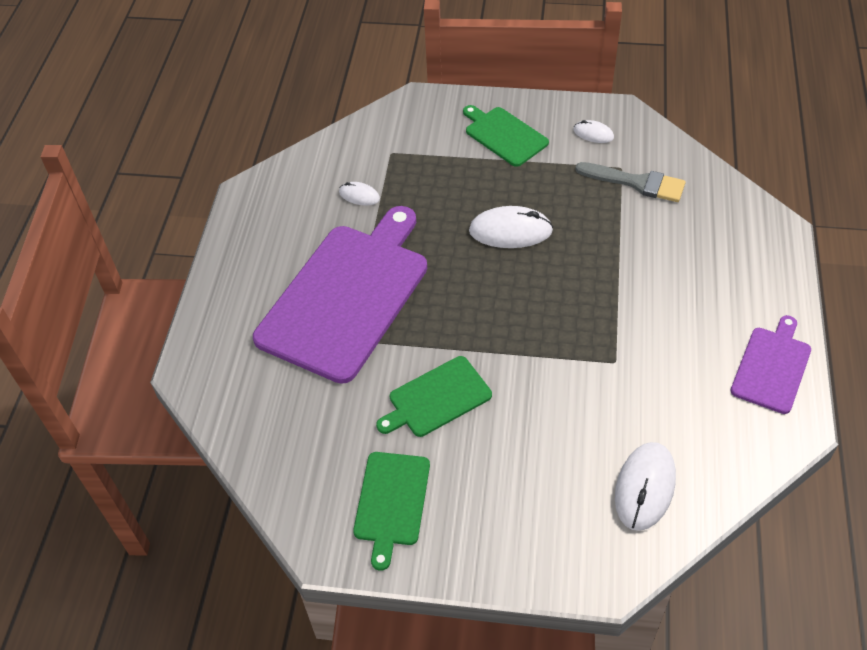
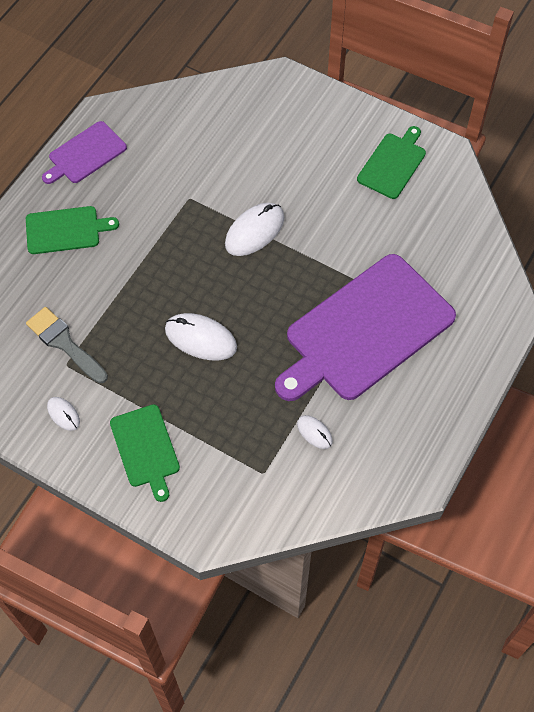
camera: 160 degrees left, 10 degrees up
green cutting board [376,356,492,437] -> green cutting board moved to [26,206,119,254]
white mouse [615,442,676,531] -> white mouse moved to [225,203,284,256]

